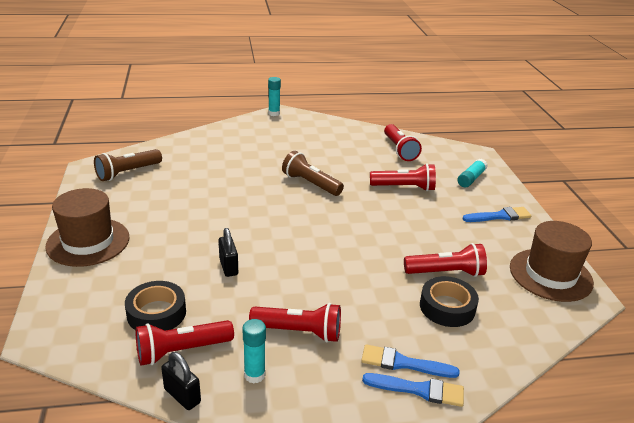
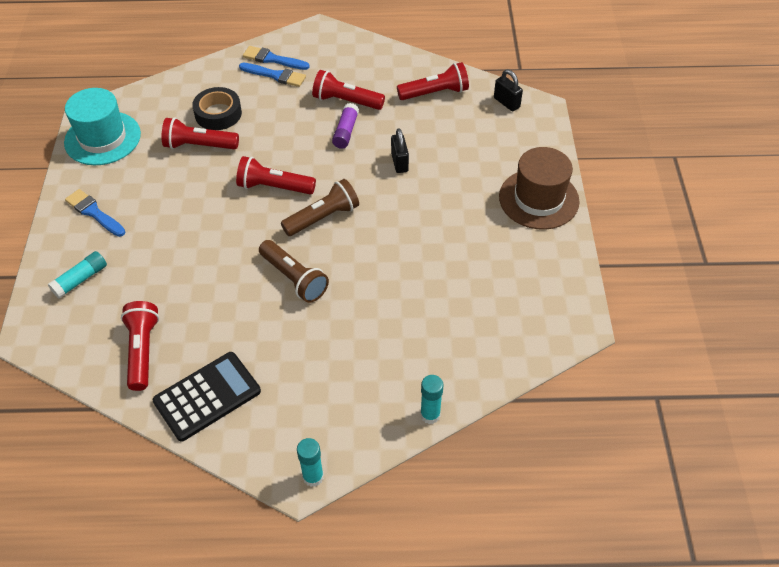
camera: 170 degrees left, 20 degrees up
brown flashlight [94,149,162,181] -> brown flashlight moved to [281,179,359,236]
black tape [125,281,186,331] -> none
black padlock [161,352,201,410] -> black padlock moved to [494,69,523,112]
turquoise glue stick [242,319,266,383] -> turquoise glue stick moved to [420,375,443,424]
red flashlight [370,163,436,191] -> red flashlight moved to [236,156,316,194]
blue brush [463,207,531,222] -> blue brush turned 45 degrees clockwise [65,189,125,237]
brown hat [510,221,594,302] -> turquoise hat [64,88,141,165]
none -> black calculator [153,352,261,442]
none -> purple glue stick [332,103,359,149]

